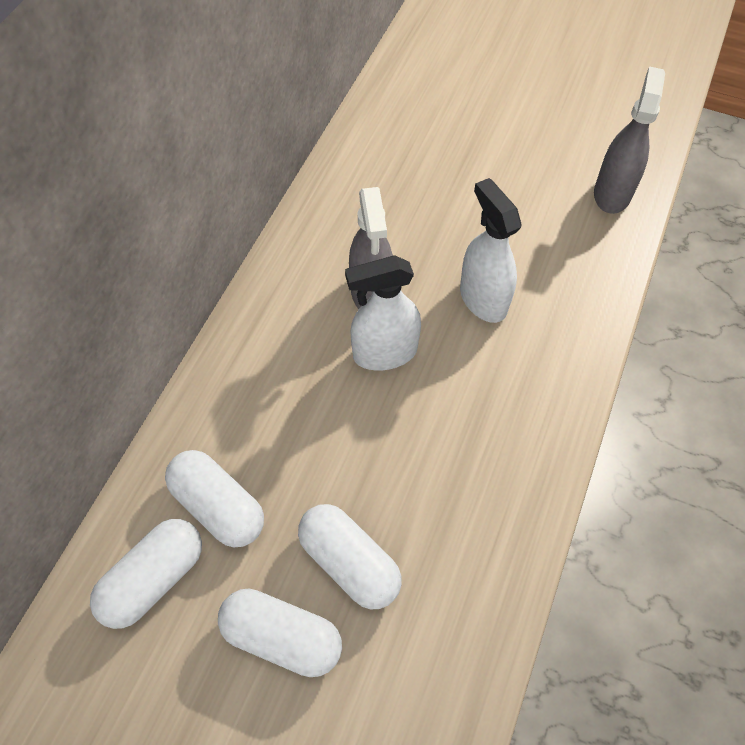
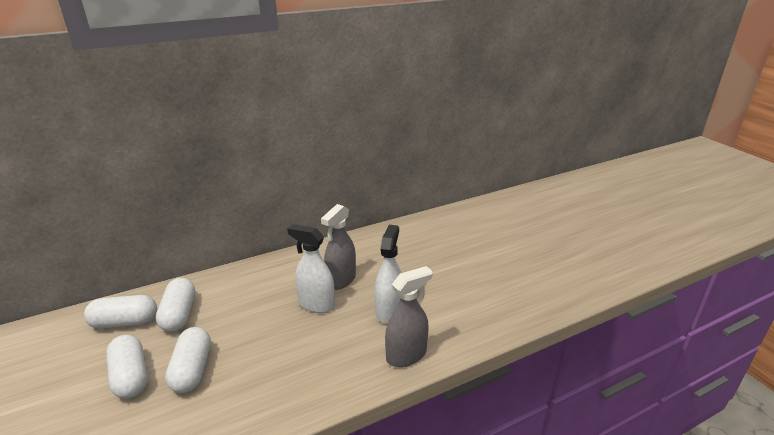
camera: 40 degrees right, 30 degrees down
grey spray bottle [594,66,665,214] -> grey spray bottle moved to [385,266,433,367]

